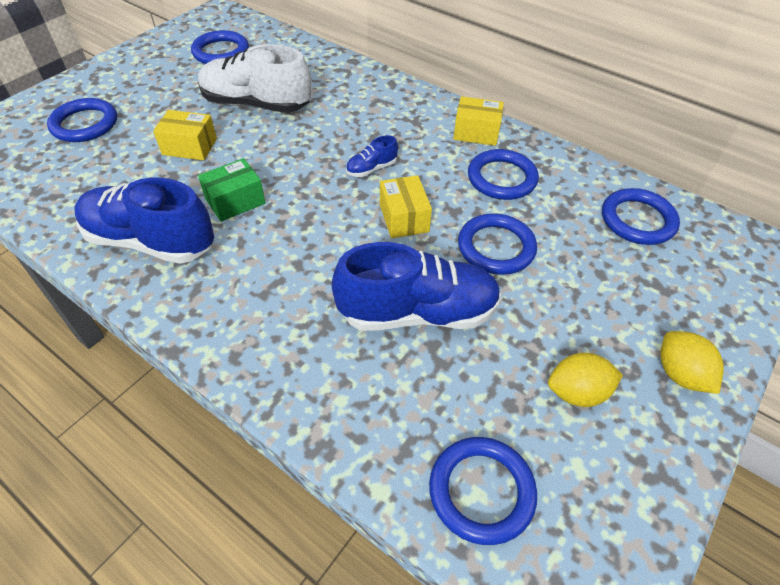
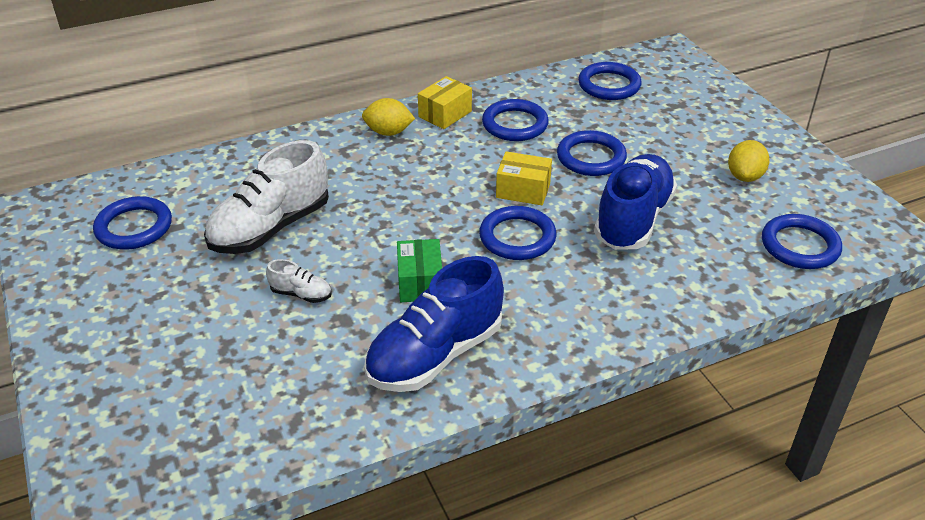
camera: 60 degrees left, 10 degrees down
blue ring [47,98,117,142] -> blue ring moved to [479,206,556,260]
yellow box [153,110,217,160] -> white shoe [266,259,332,303]
blue shoe [346,135,398,177] -> none
yellow lemon [661,331,724,394] -> yellow lemon moved to [362,98,415,136]

